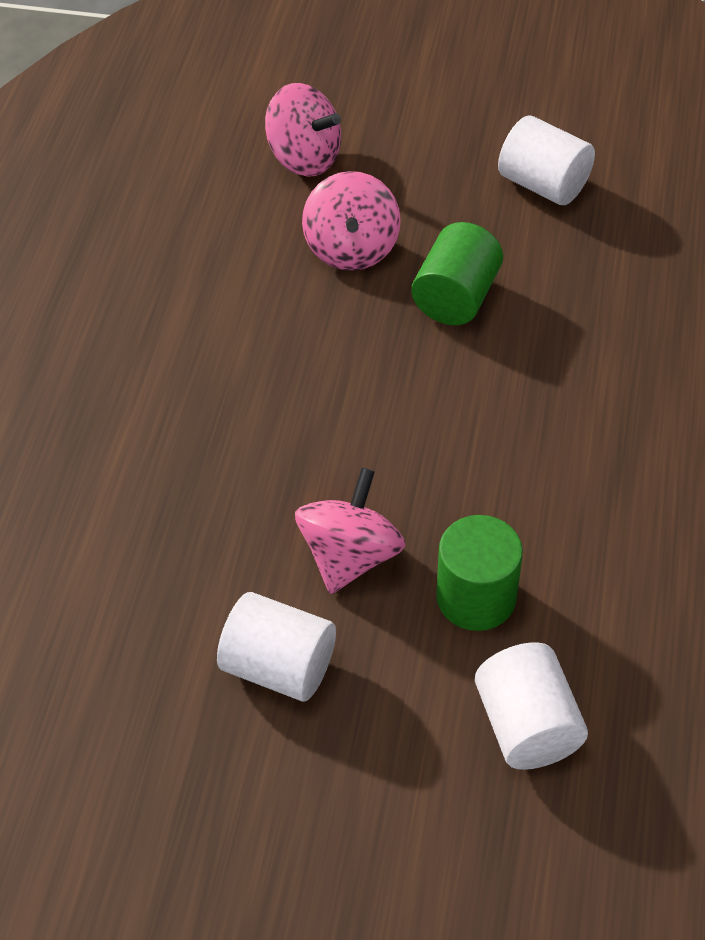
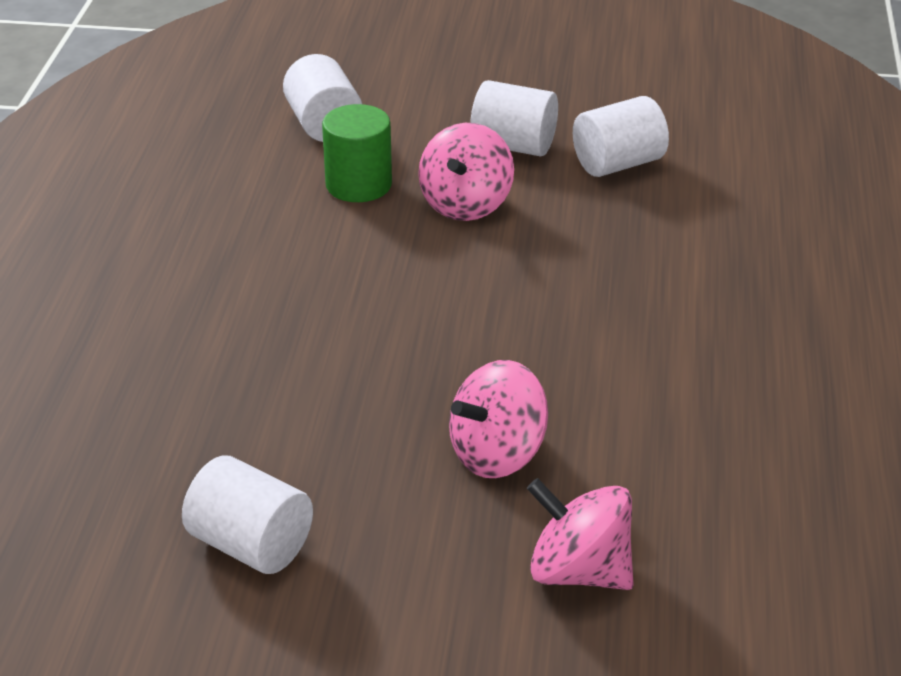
camera: 175 degrees right, 15 degrees down
pink spinning top [302,171,401,271] -> pink spinning top turned 120 degrees counterclockwise [449,360,548,478]
green cylinder [412,222,503,325] -> none
none -> white cylinder [573,96,669,177]

